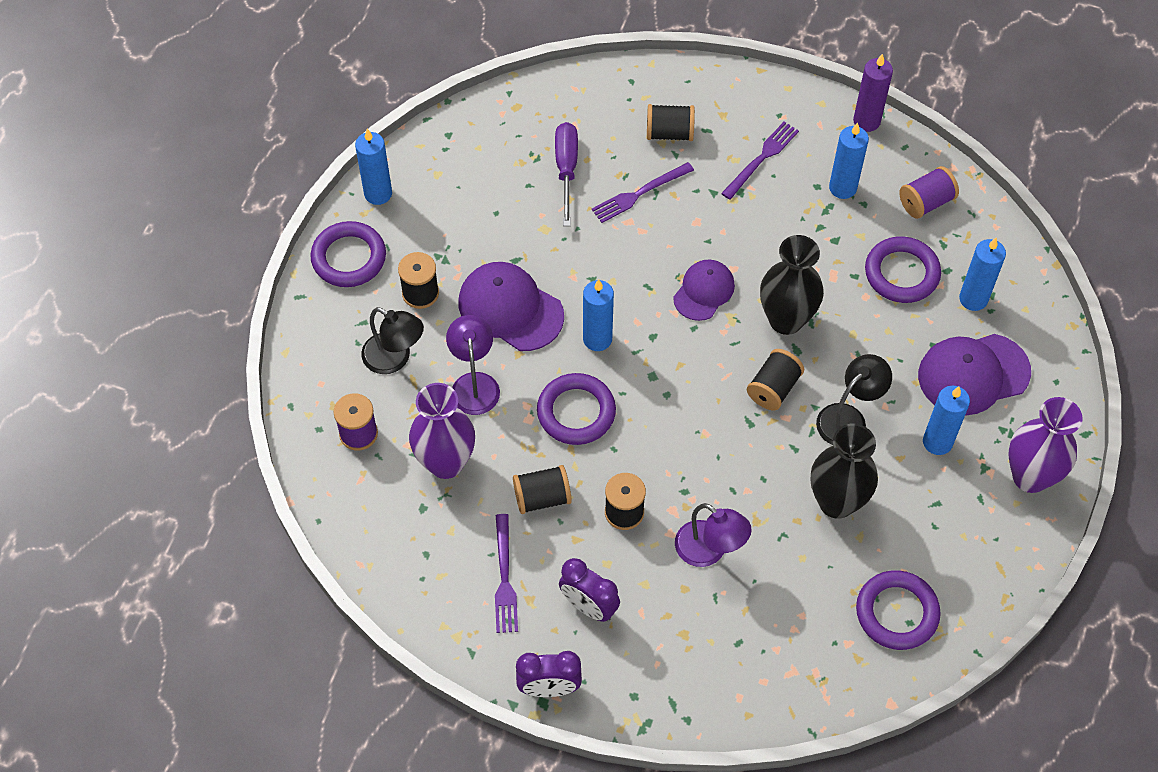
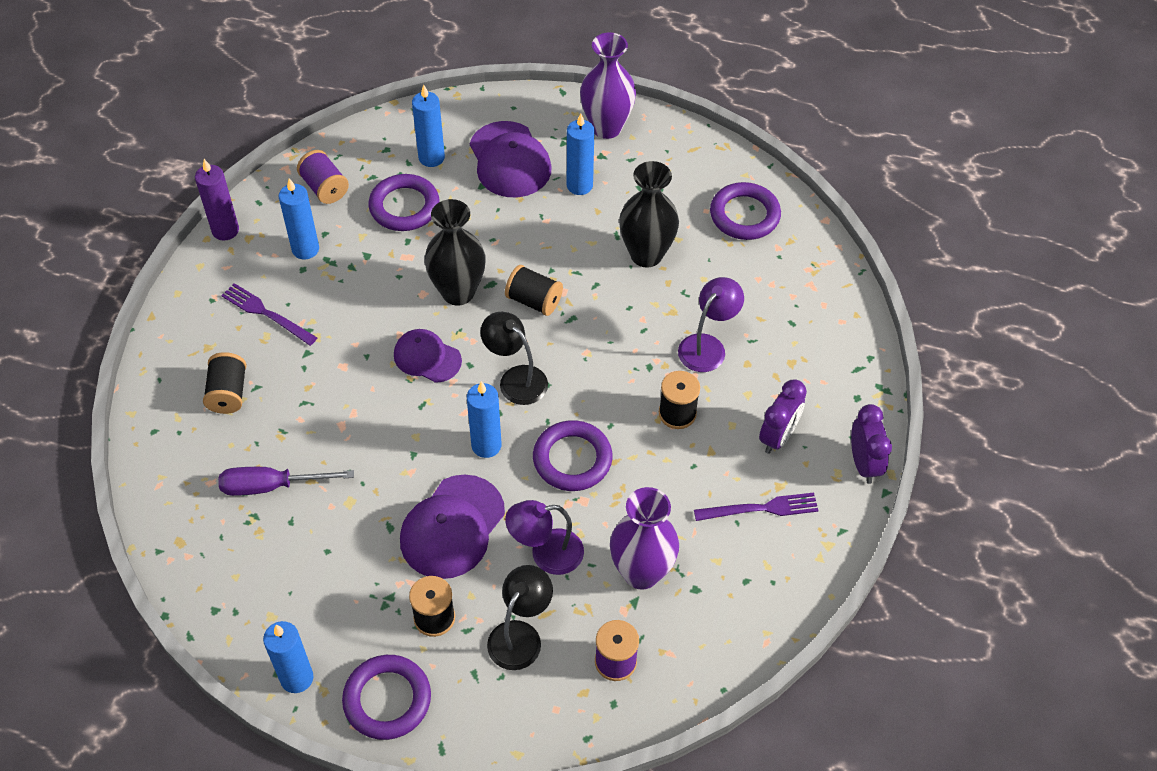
camera: 95 degrees left, 5 degrees down
black spool [513,465,572,514] -> none
purple fork [592,162,694,223] -> none
black lamp [816,354,892,445] -> black lamp moved to [481,312,548,405]

